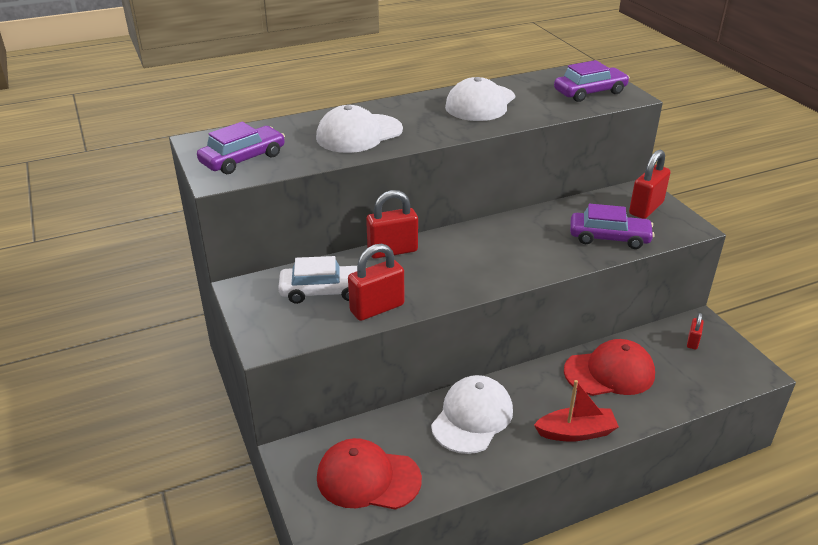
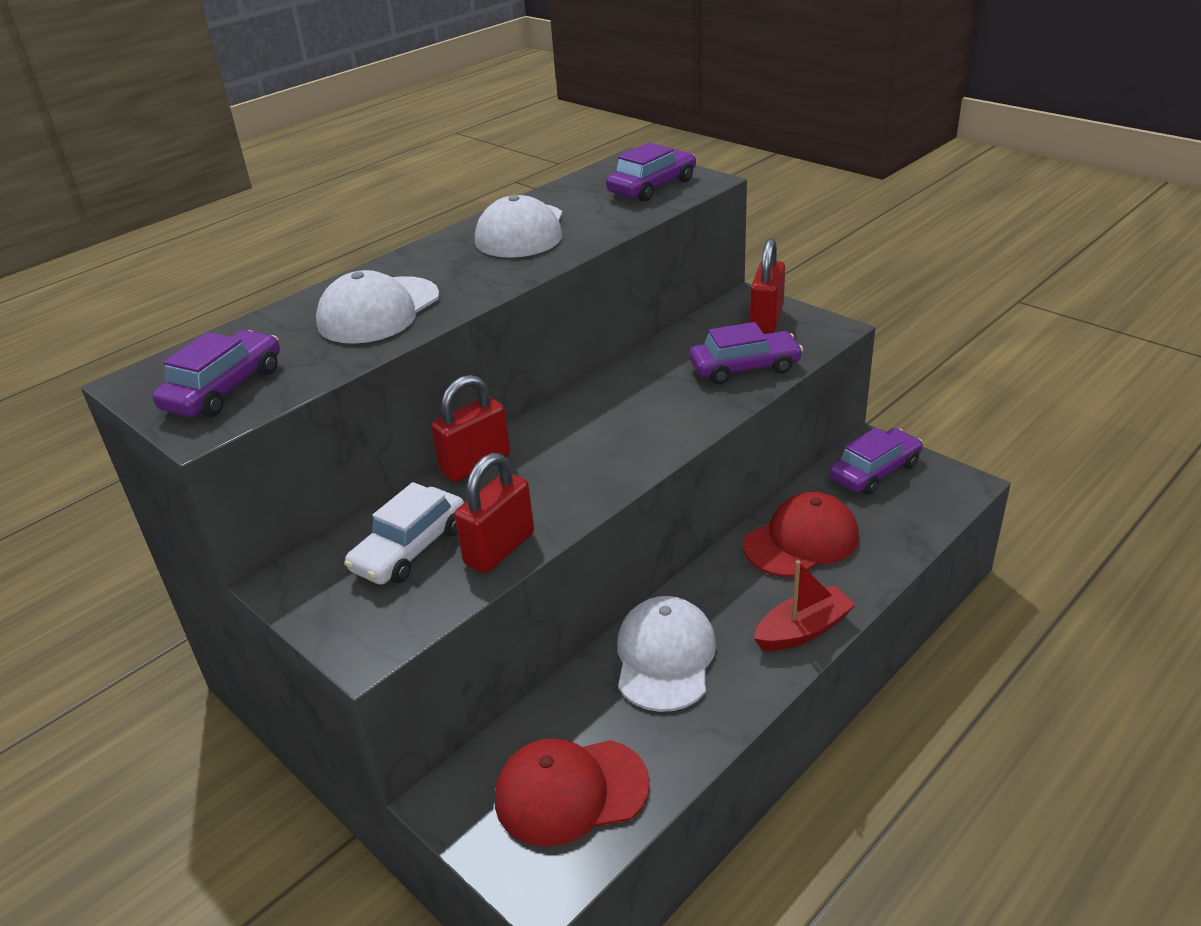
camera: 20 degrees left, 0 degrees up
white car [278,256,357,304] -> white car turned 150 degrees clockwise [344,482,464,585]
red padlock [687,313,704,350] -> purple car [830,428,923,495]

